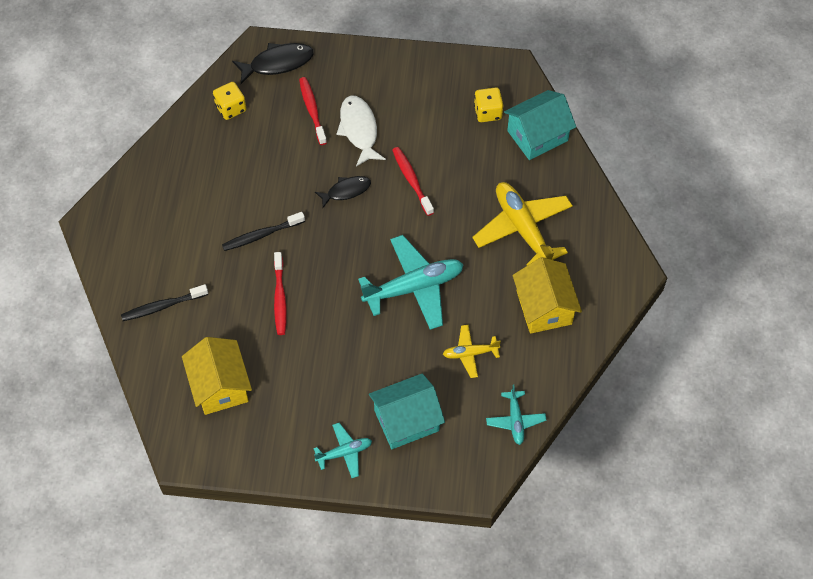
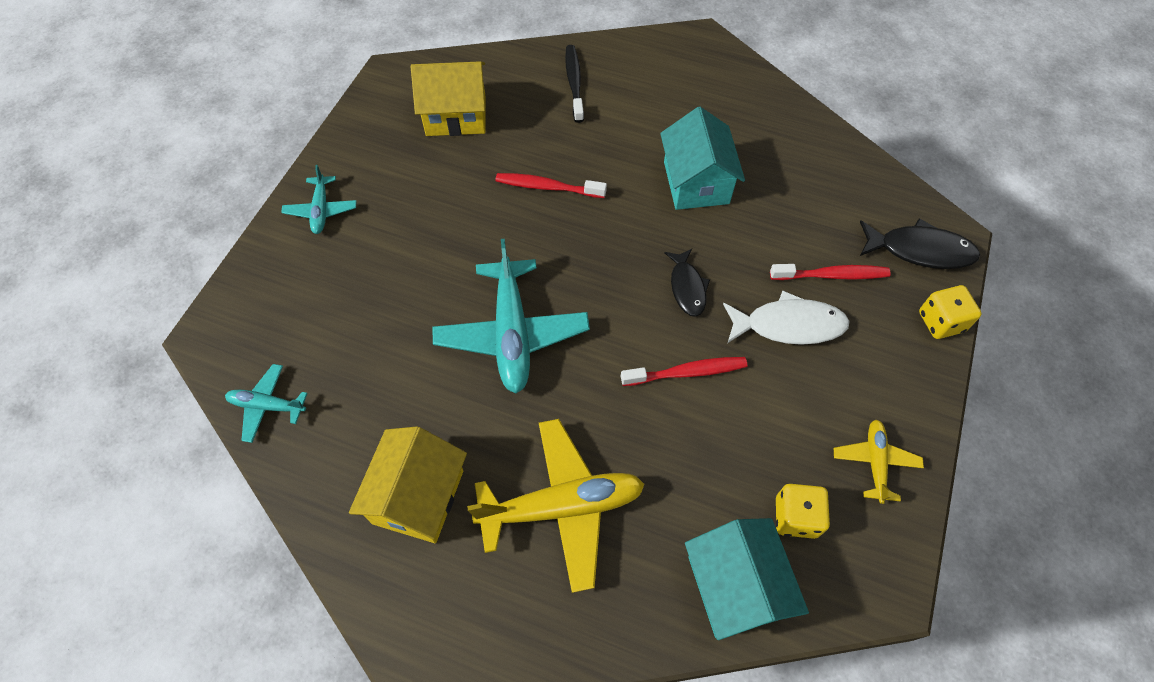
camera: 105 degrees right, 0 degrees up
yellow dice [213,82,246,120] -> yellow dice moved to [919,285,982,339]
black toothbrush [222,212,305,251] -> none
black fish [232,43,314,84] -> black fish turned 75 degrees counterclockwise [860,218,981,269]
turquoise house [369,373,445,449] -> turquoise house moved to [660,107,745,210]
yellow plane [443,325,501,378] -> yellow plane moved to [834,420,924,504]
yellow house [513,257,582,334] -> yellow house turned 75 degrees counterclockwise [349,426,467,543]

